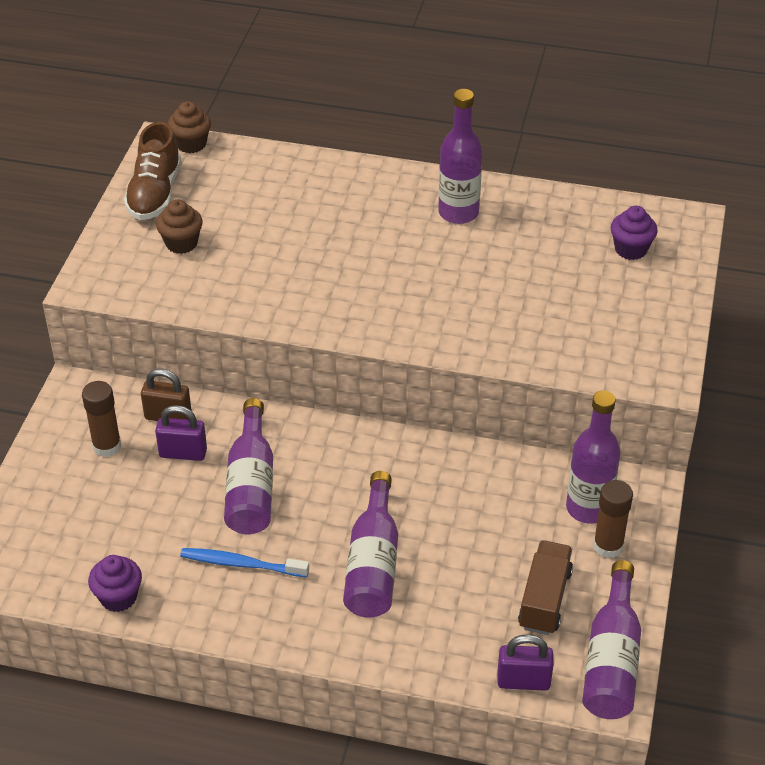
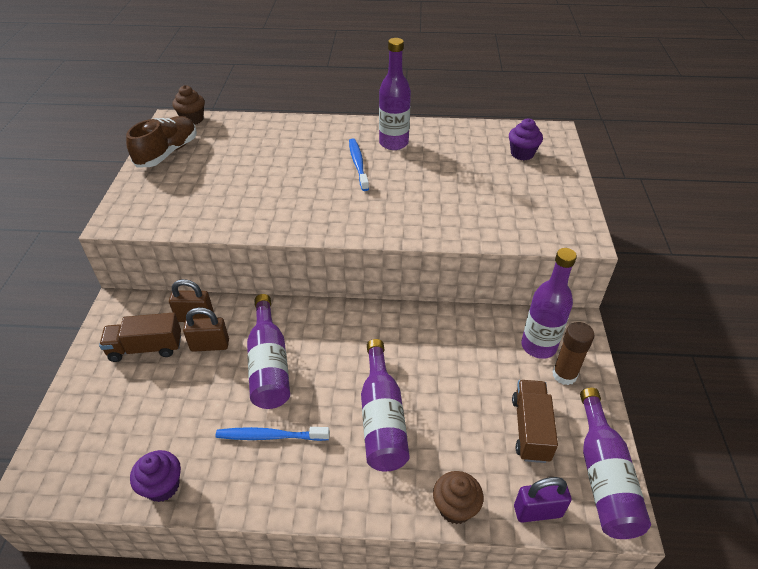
camera: 10 degrees left, 0 degrees up
brown glue stick [82,381,121,457] -> brown truck [99,313,181,362]
brown shoe [124,122,181,220] -> brown shoe turned 150 degrees counterclockwise [126,116,197,167]
purple padlock [155,405,207,461] -> brown padlock [183,307,229,352]
brown cupcake [156,200,203,254] -> brown cupcake moved to [433,471,484,524]
none -> blue toothbrush [349,138,369,191]

